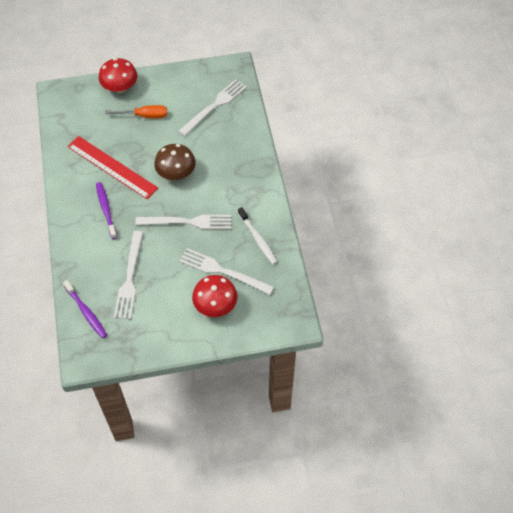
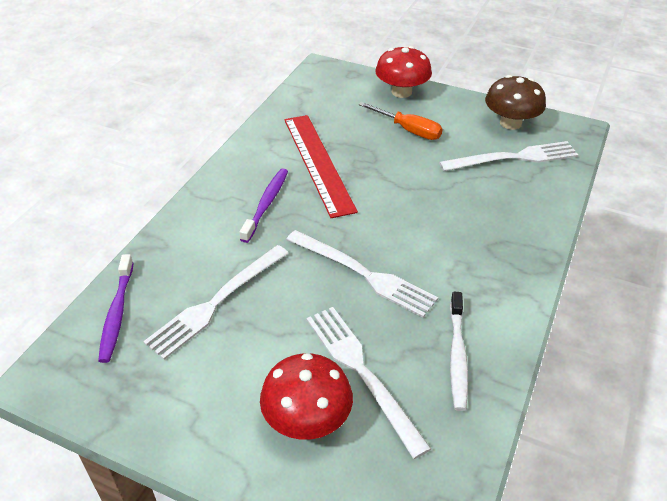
camera: 35 degrees right, 15 degrees down
brown mushroom [154,144,196,180] -> brown mushroom moved to [485,75,546,130]

